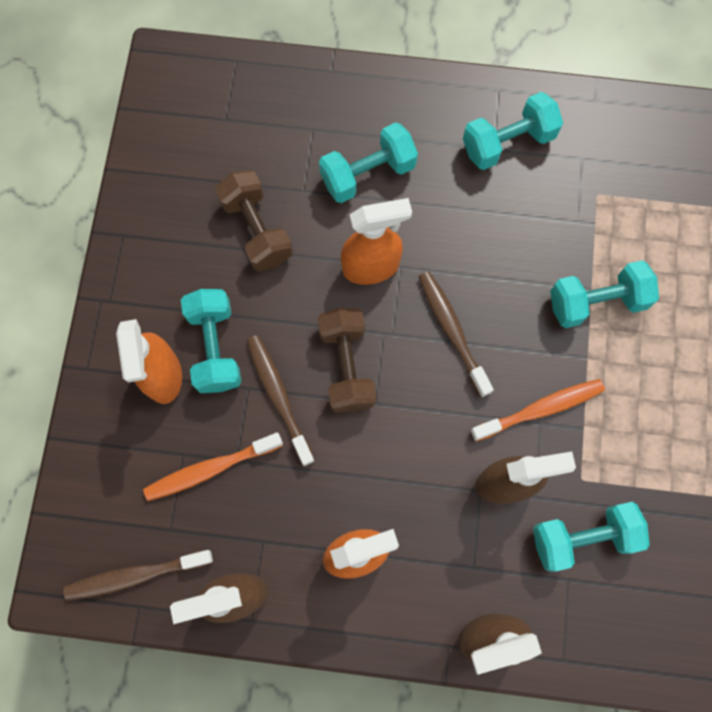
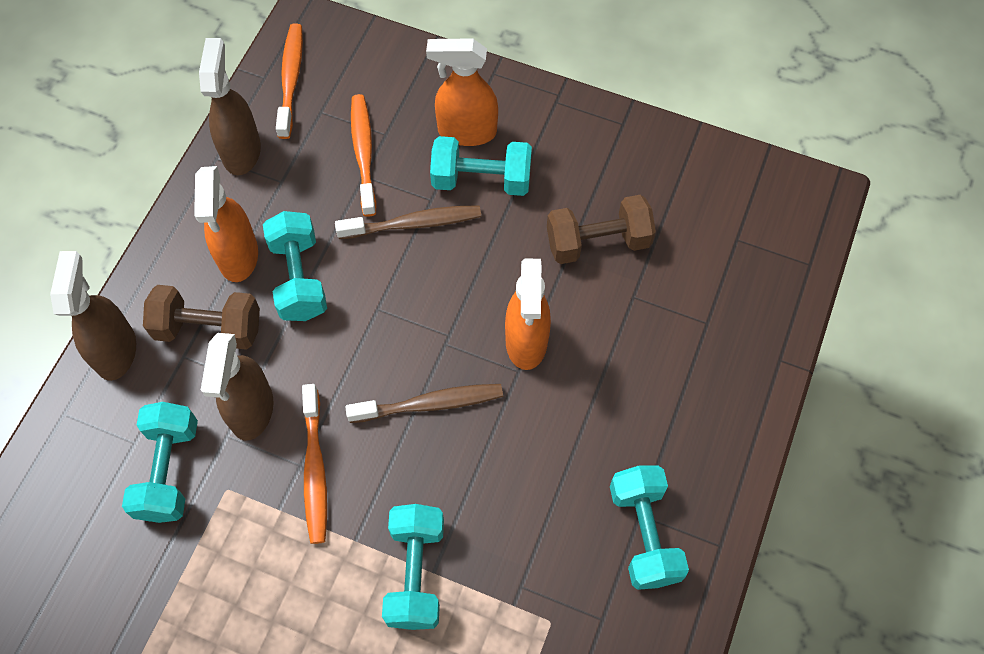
camera: 105 degrees right, 10 degrees down
brown toothbrush [63,550,213,601] -> orange toothbrush [276,23,303,139]
brown dumbbell [317,308,377,413] -> brown dumbbell moved to [143,285,260,350]
turquoise dumbbell [319,122,418,203] -> turquoise dumbbell moved to [263,211,327,321]

